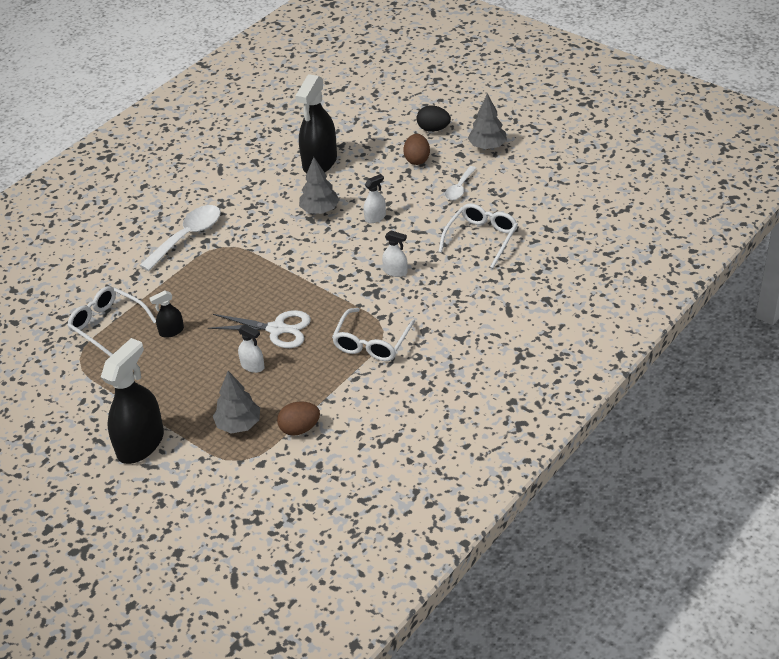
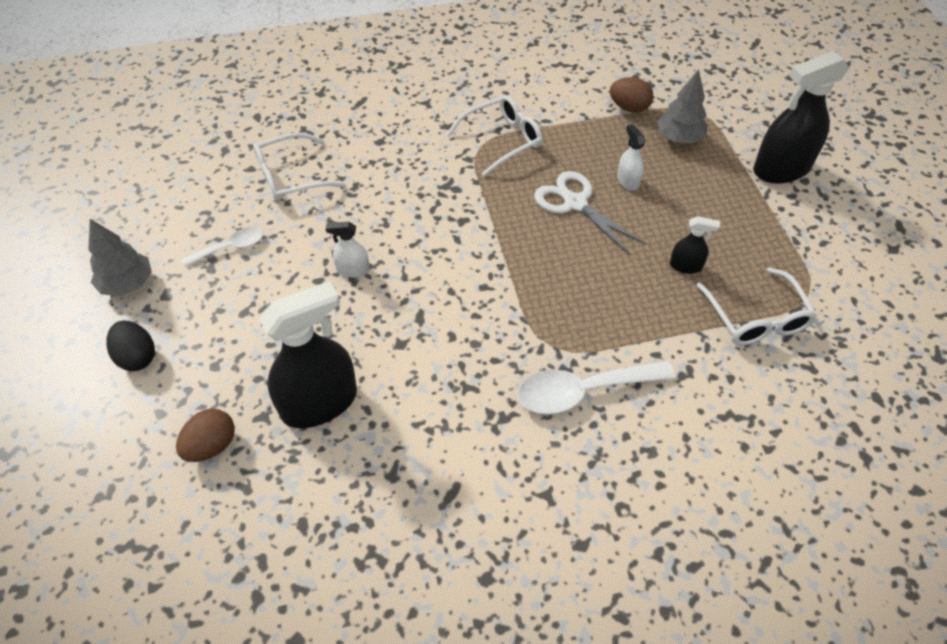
camera: 145 degrees left, 10 degrees up
grey tree [299,157,339,214] -> none
white spray bottle [382,230,408,277] -> none
brown egg [403,134,430,165] -> brown egg moved to [176,409,235,462]

